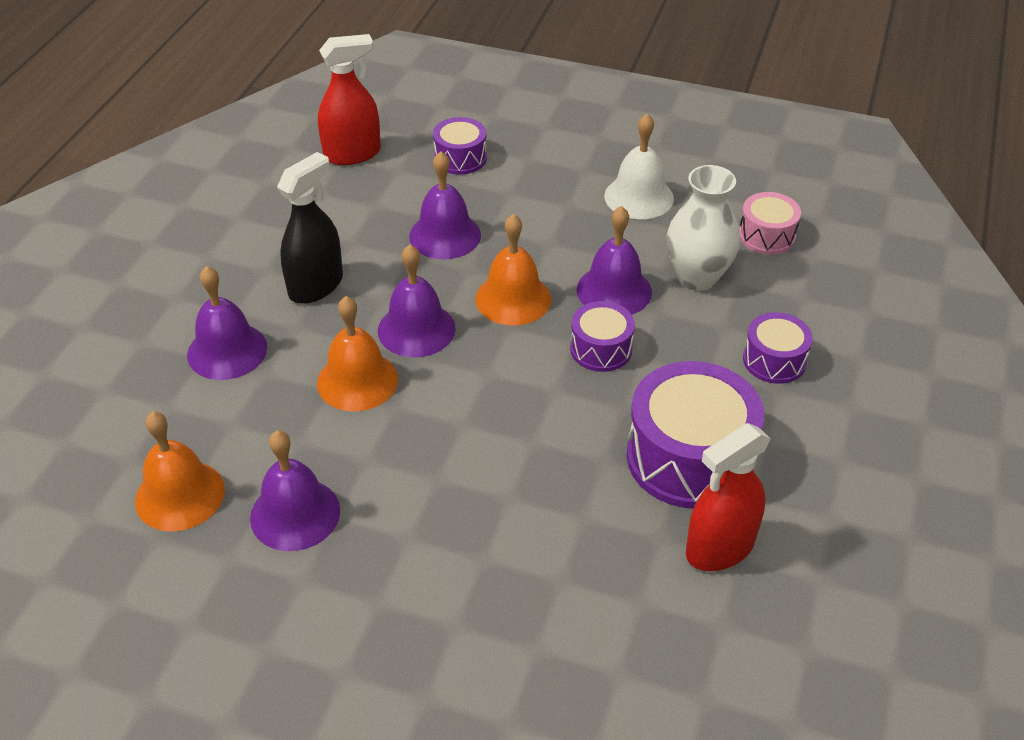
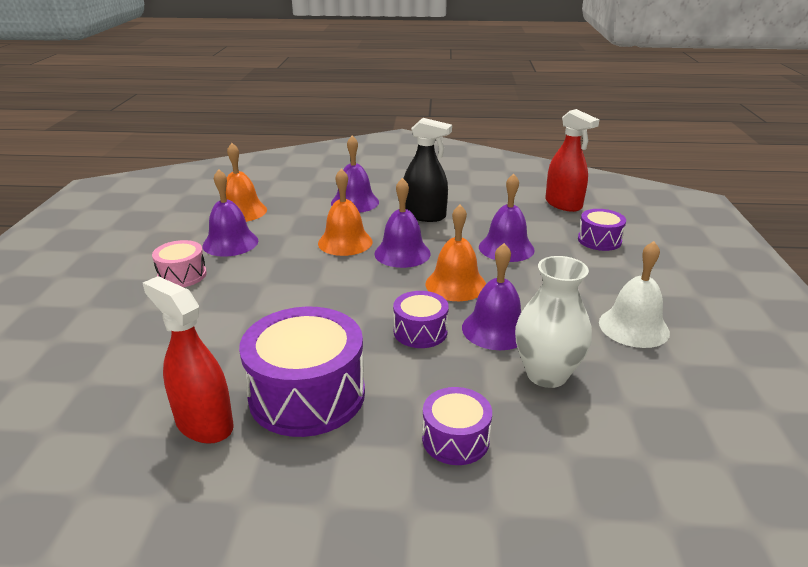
camera: 75 degrees right, 15 degrees down
pink drum [739,192,801,255] -> pink drum moved to [152,240,207,287]

